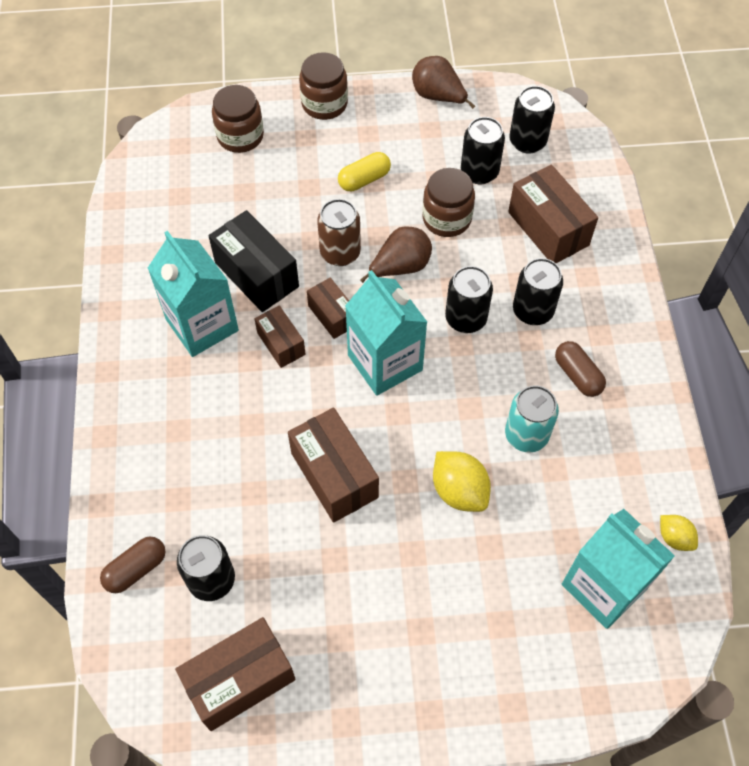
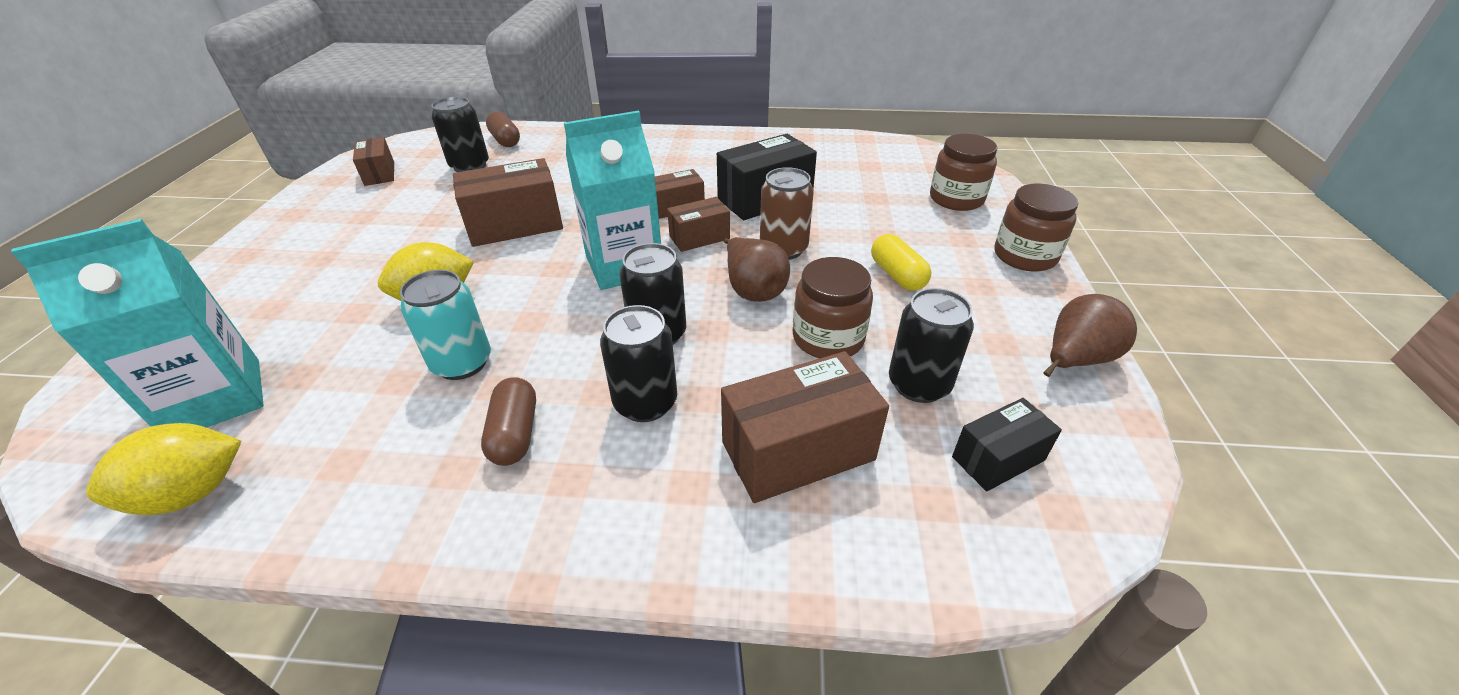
camera: 100 degrees right, 20 degrees down
turquoise carton [148,231,239,357] -> none
brown box [175,617,296,731] -> brown box [353,137,394,186], size x0.59
black can [509,86,555,154] -> black box [952,398,1062,491]
brown capsule [555,341,606,397] -> brown capsule turned 75 degrees counterclockwise [481,377,536,466]
yellow lemon [660,515,698,551] -> yellow lemon [86,423,242,515], size x1.67

